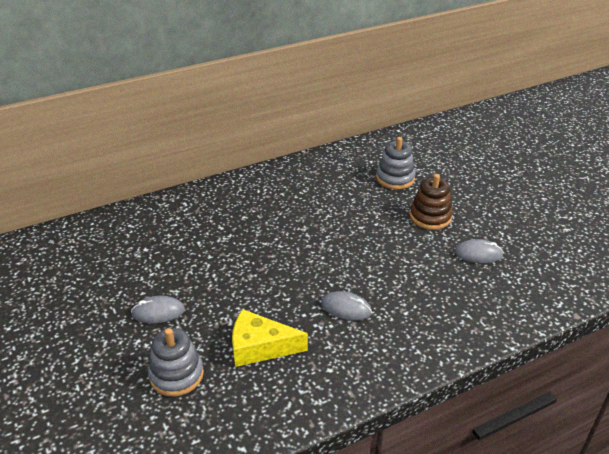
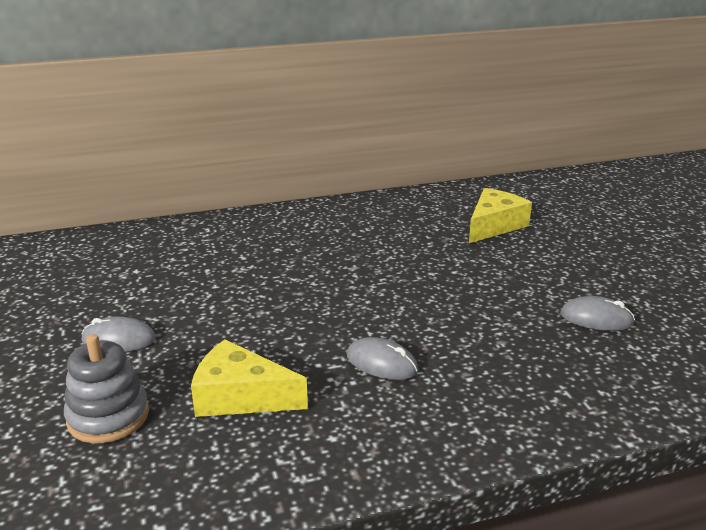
camera: 10 degrees right, 10 degrees down
grey stacking toy [376,137,416,189] -> yellow cheese [469,188,532,243]
brown stacking toy [410,174,453,230] -> none

